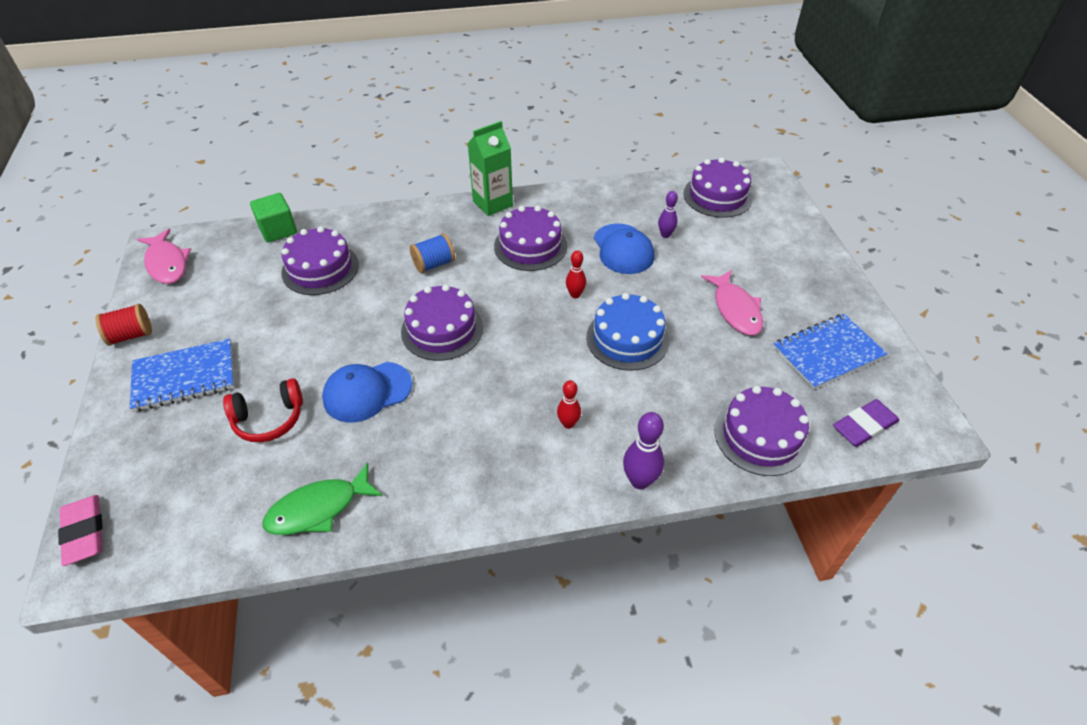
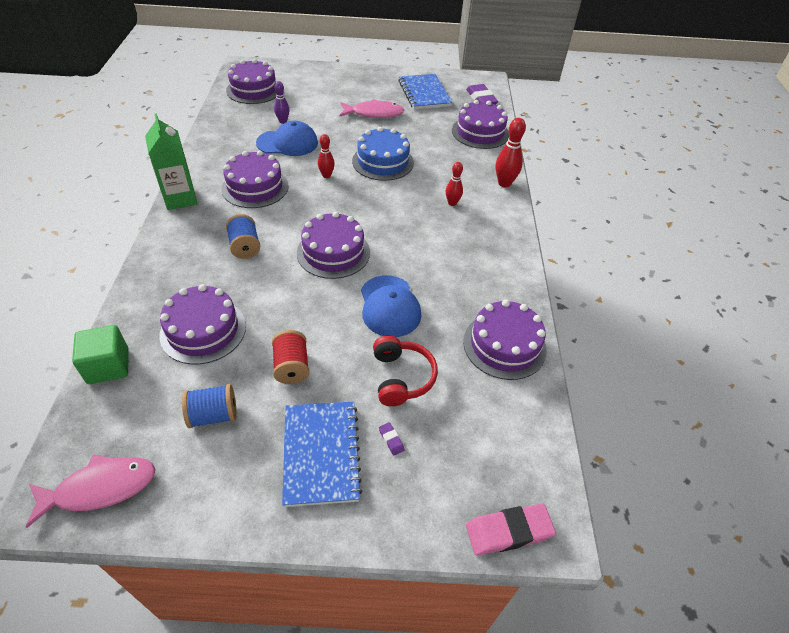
camera: 80 degrees left, 0 degrees up
red spool [95,304,152,346] -> red spool moved to [272,330,309,384]
green fish [262,463,383,535] -> purple cake [463,300,547,380]
purple bowling pin [623,412,664,489] -> red bowling pin [496,118,526,187]
none -> blue spool [182,384,237,428]
none -> purple eraser [379,422,404,456]

